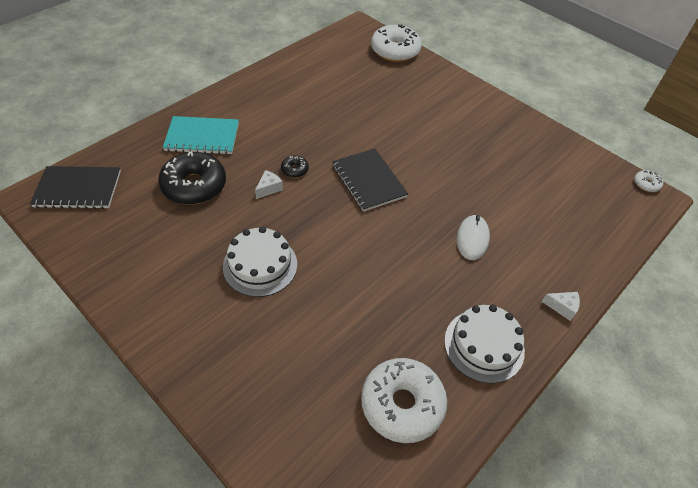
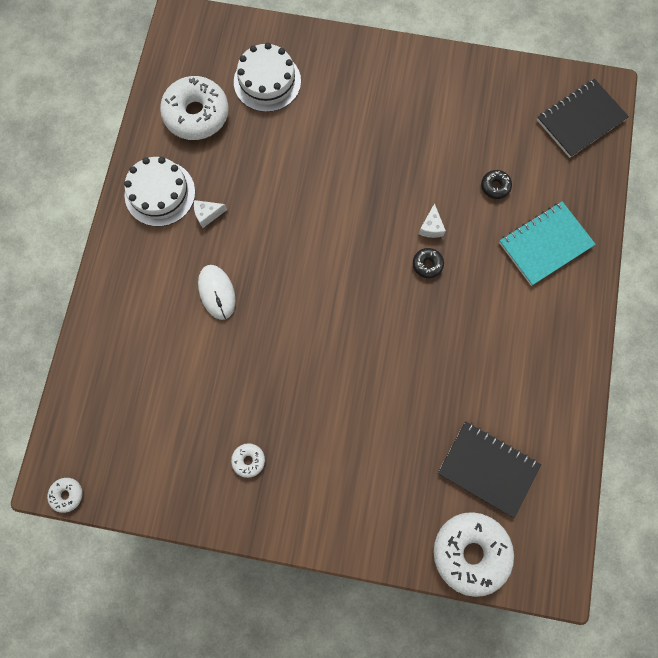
camera: 150 degrees right, 25 degrees up
black donut [158,151,226,205] -> black donut [481,170,512,199], size x0.44
white cake [223,227,297,297] -> white cake moved to [234,43,301,112]
black notebook [332,148,408,212] -> black notebook moved to [438,421,541,518]
white cheese [541,292,580,321] -> white cheese moved to [194,200,227,228]
none -> white donut [231,443,265,478]

